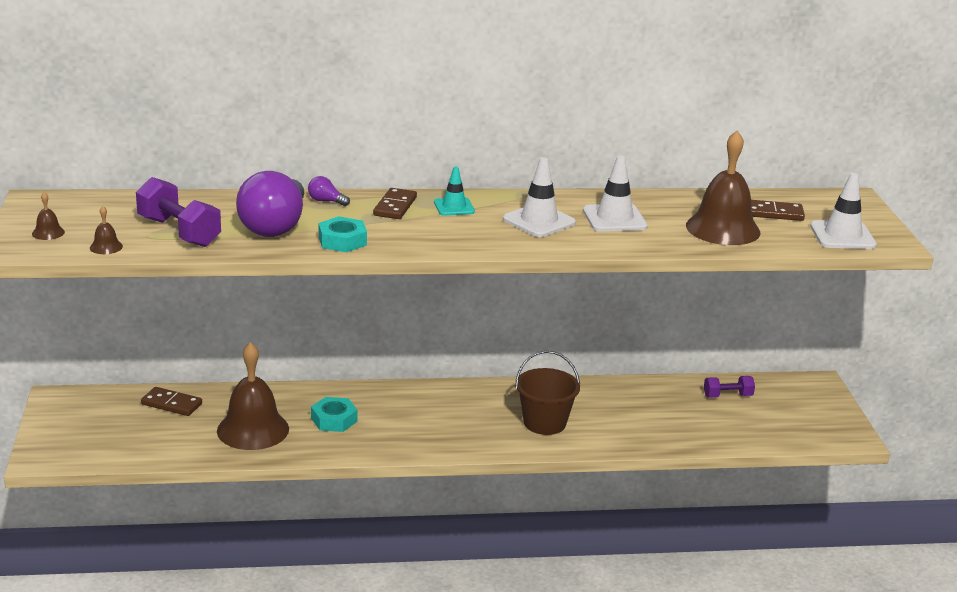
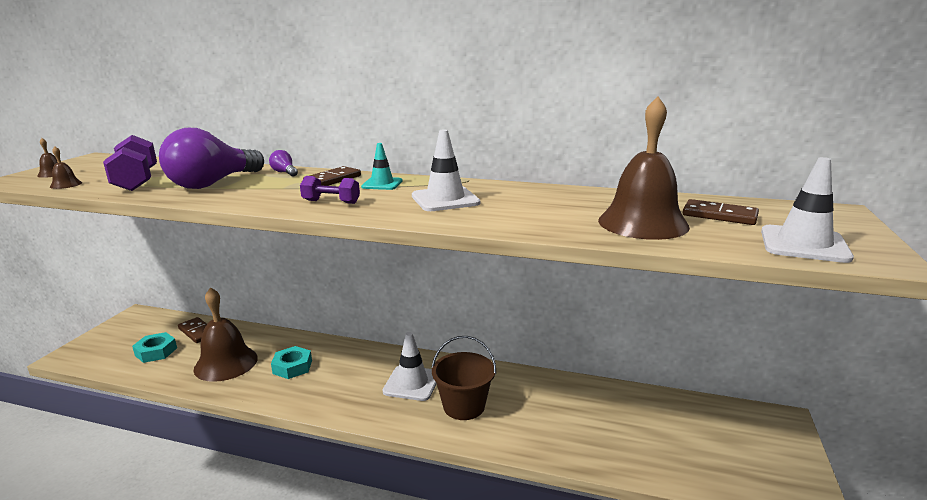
camera: 25 degrees right, 5 degrees down
turquoise nut [319,216,367,252] -> turquoise nut moved to [132,332,177,363]
white traffic cone [583,156,648,232] -> white traffic cone moved to [383,332,437,401]
purple dumbbell [704,376,755,398] -> purple dumbbell moved to [300,176,360,204]

